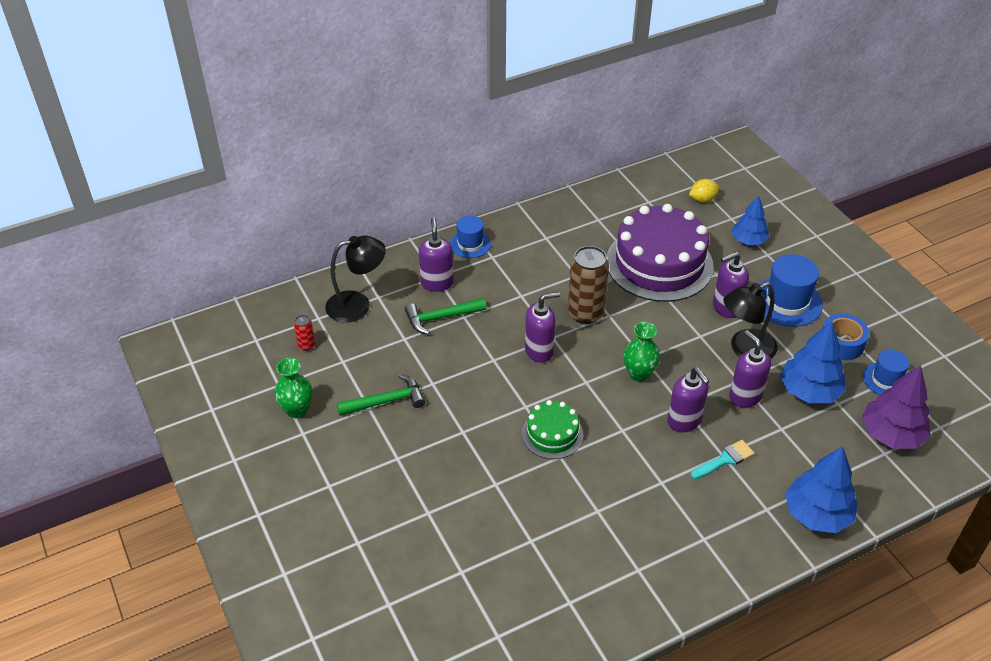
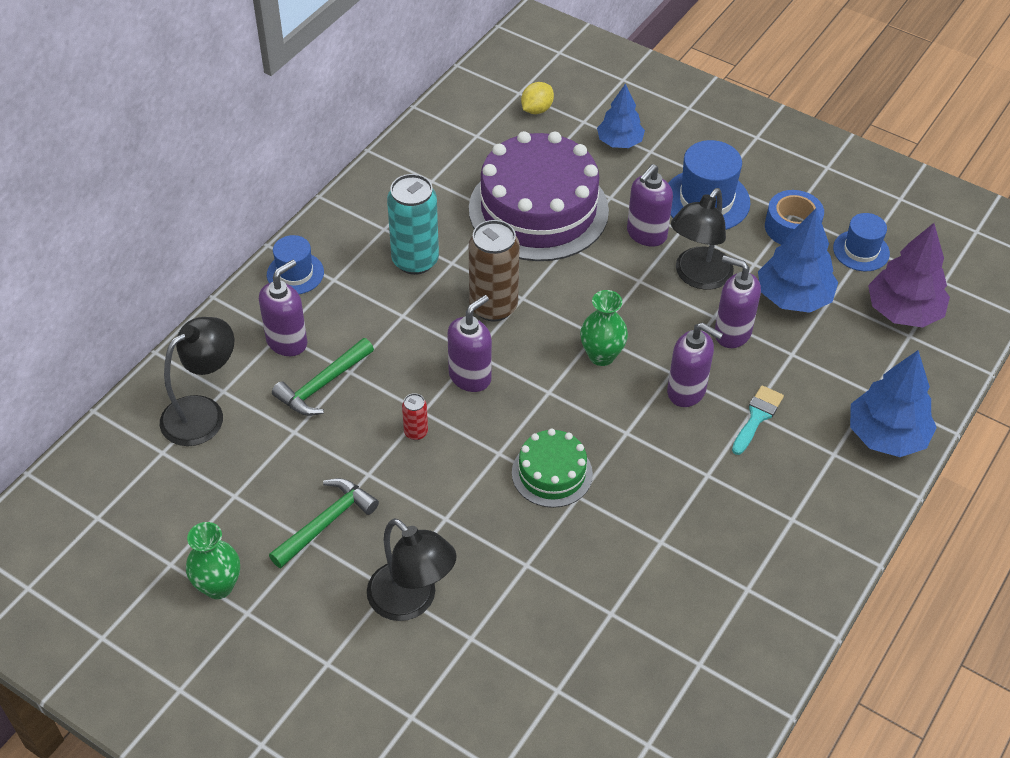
camera: 30 degrees left, 5 degrees up
red can [294,315,315,351] -> red can moved to [402,393,428,440]
purple soap dispenser [419,217,454,292] -> purple soap dispenser turned 75 degrees clockwise [259,259,307,356]
none -> black lamp [367,518,457,621]
none -> turquoise can [387,174,439,275]

